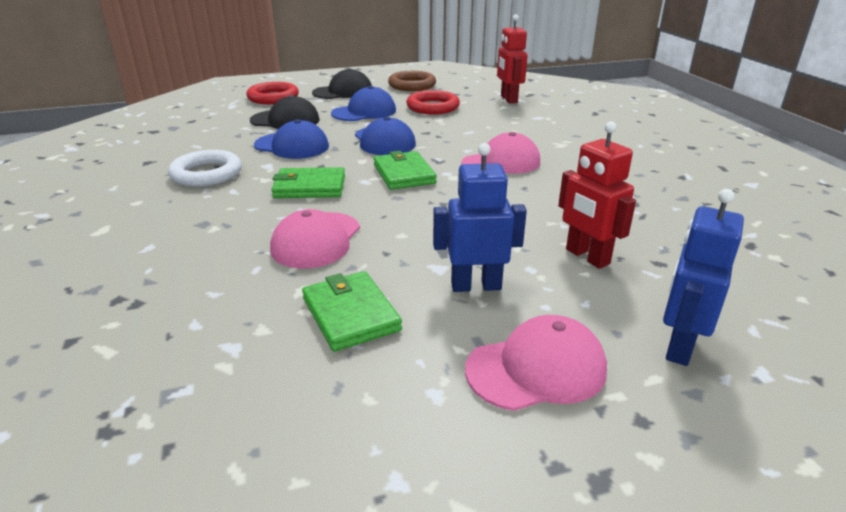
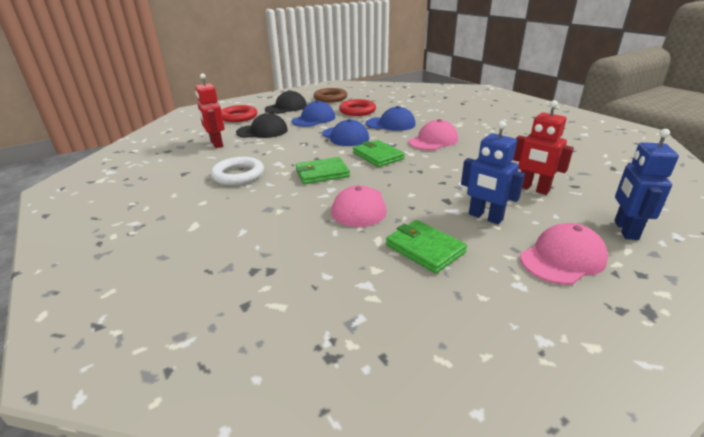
camera: 15 degrees left, 0 degrees up
blue cap [254,119,329,159] -> blue cap moved to [366,106,416,131]
blue robot [433,143,527,292] -> blue robot turned 120 degrees counterclockwise [461,121,525,224]
red robot [497,15,528,104] -> red robot moved to [195,73,225,148]

